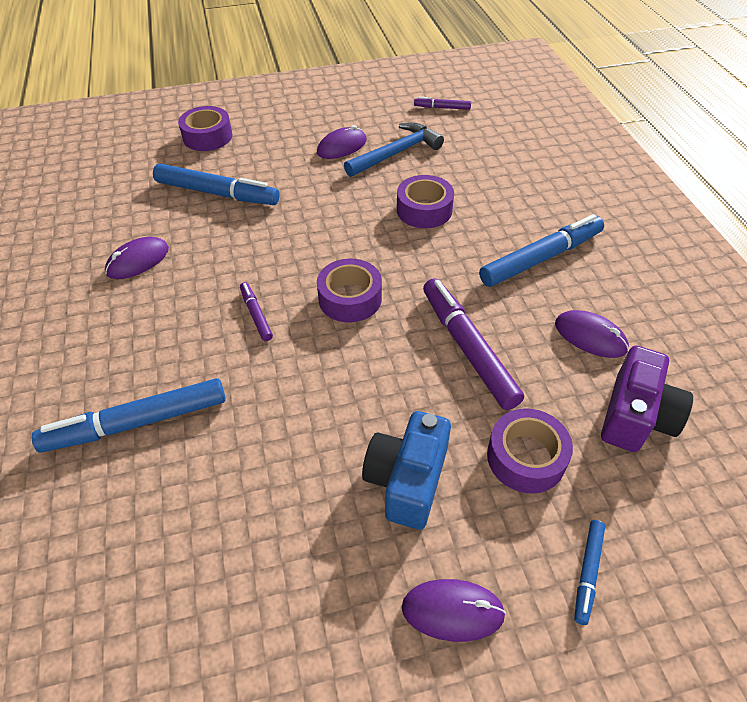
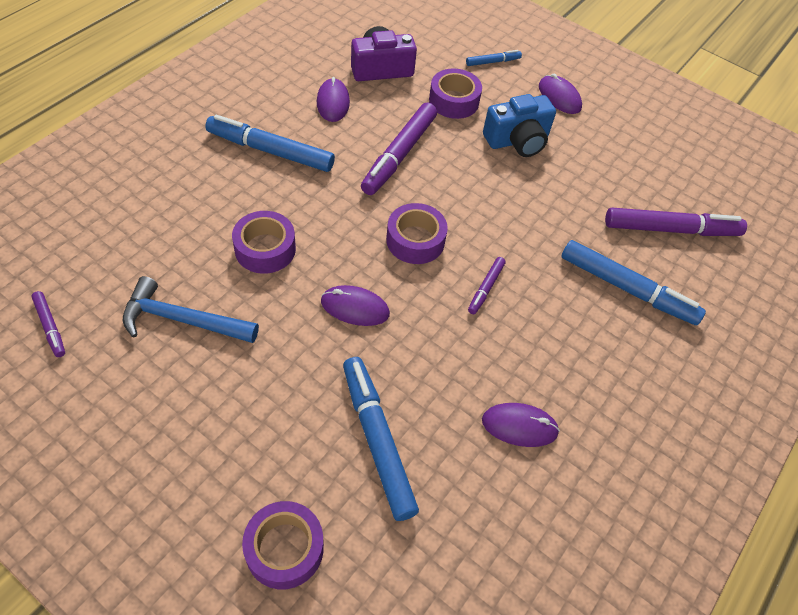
camera: 135 degrees left, 5 degrees up
purple mouse [317,125,367,159] -> purple mouse moved to [321,285,390,326]
none -> purple marker [605,208,747,236]

